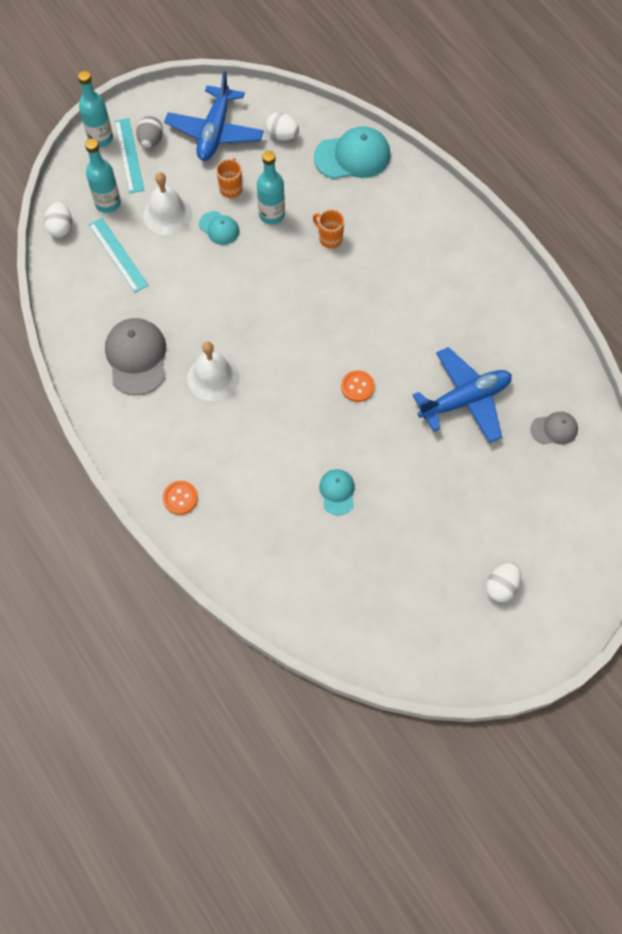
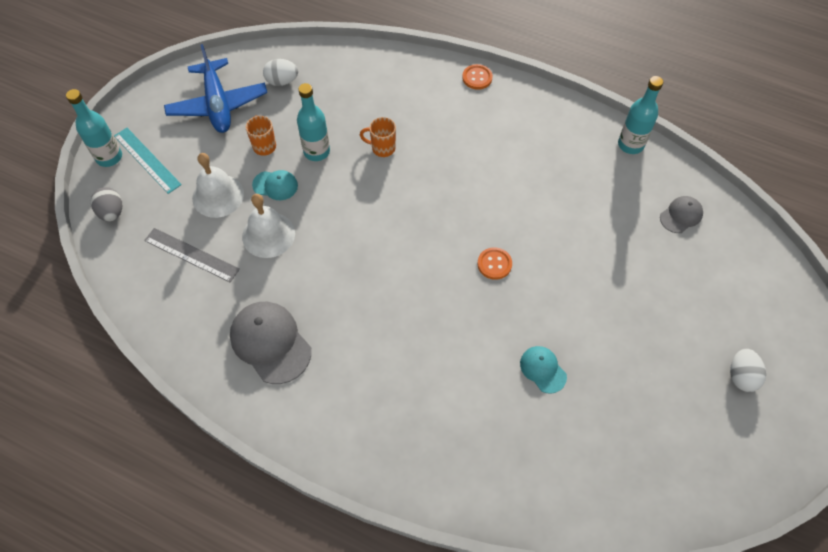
camera: 30 degrees left, 5 degrees down
white egg [44,202,72,237] -> none
turquoise bottle [85,139,121,213] -> turquoise bottle moved to [618,76,663,154]
turquoise ruler [88,218,149,293] -> grey ruler [144,228,240,282]
grey egg [136,116,163,148] -> grey egg moved to [91,187,122,222]
orange button [163,481,198,515] -> orange button moved to [462,64,493,90]
white bell [187,342,239,401] -> white bell moved to [242,194,295,258]
turquoise cap [314,126,391,179] -> none
blue plane [413,347,512,443] -> none

